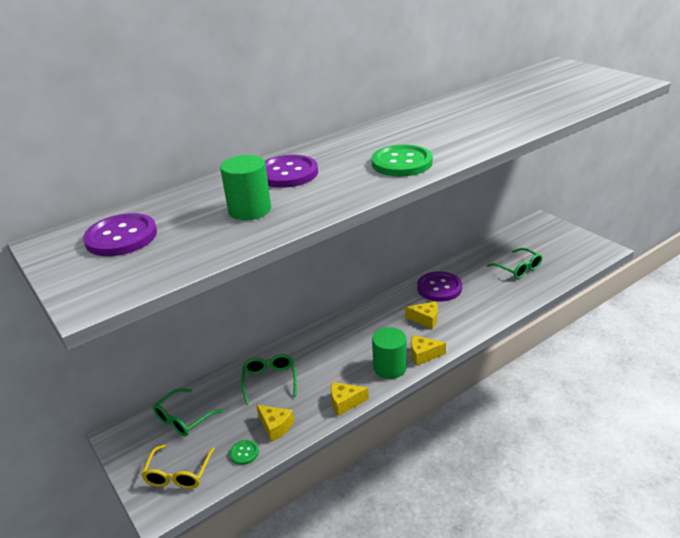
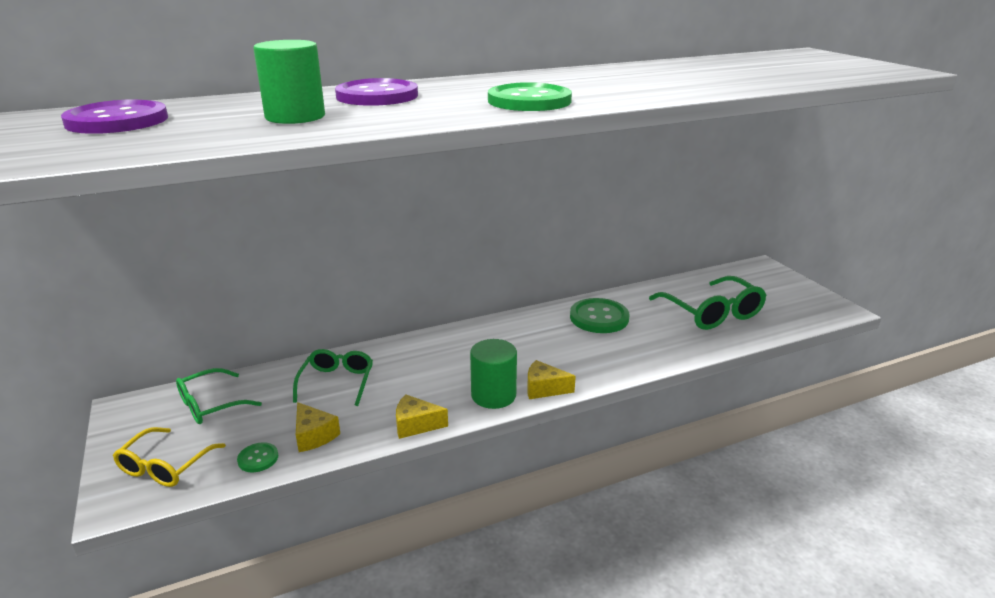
camera: 10 degrees right, 5 degrees down
yellow cheese [405,302,438,329] -> none
purple button [417,271,462,302] -> green button [570,298,630,333]
green glasses [487,248,542,279] -> green glasses [649,276,766,330], size x1.55

